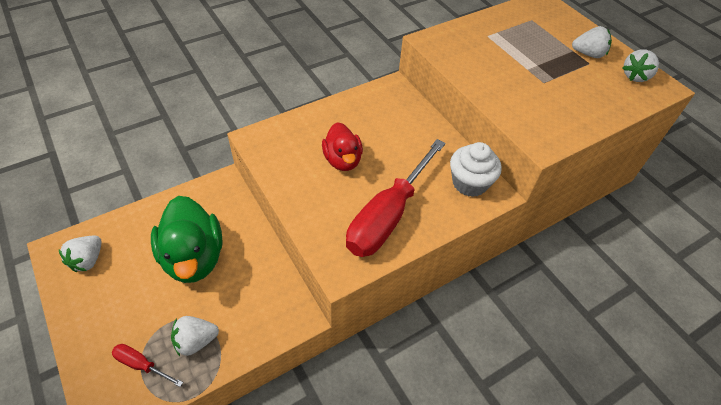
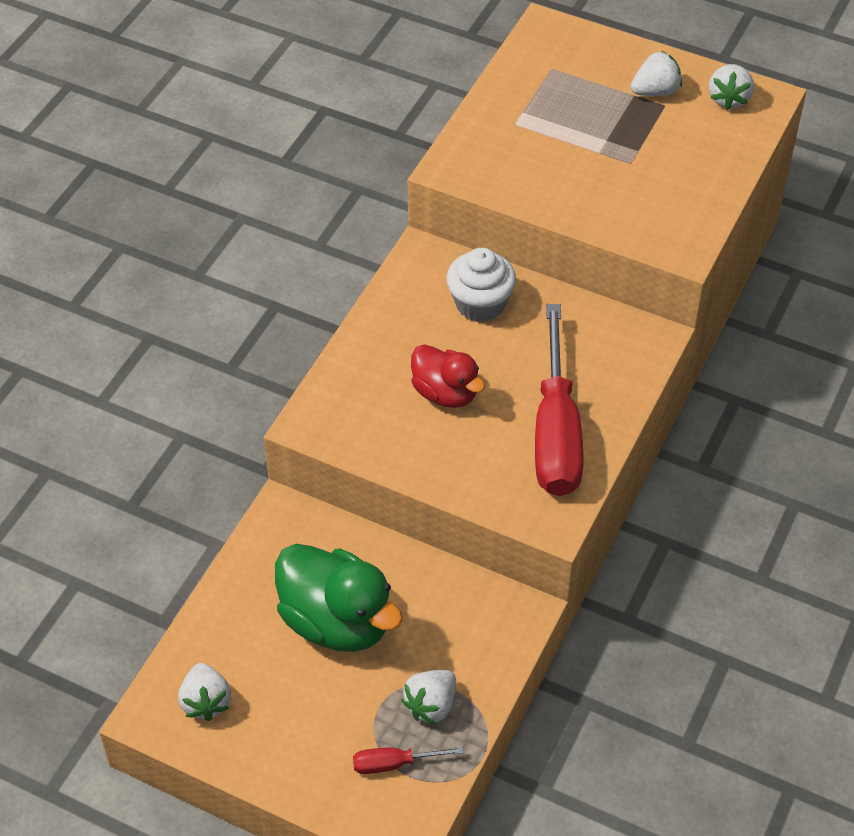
camera: 30 degrees left, 0 degrees up
white cupcake [450,142,502,197] -> white cupcake moved to [446,248,516,322]

